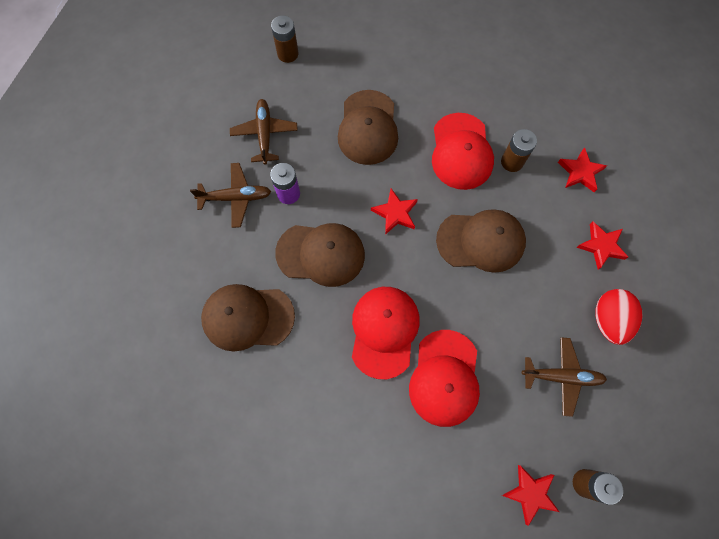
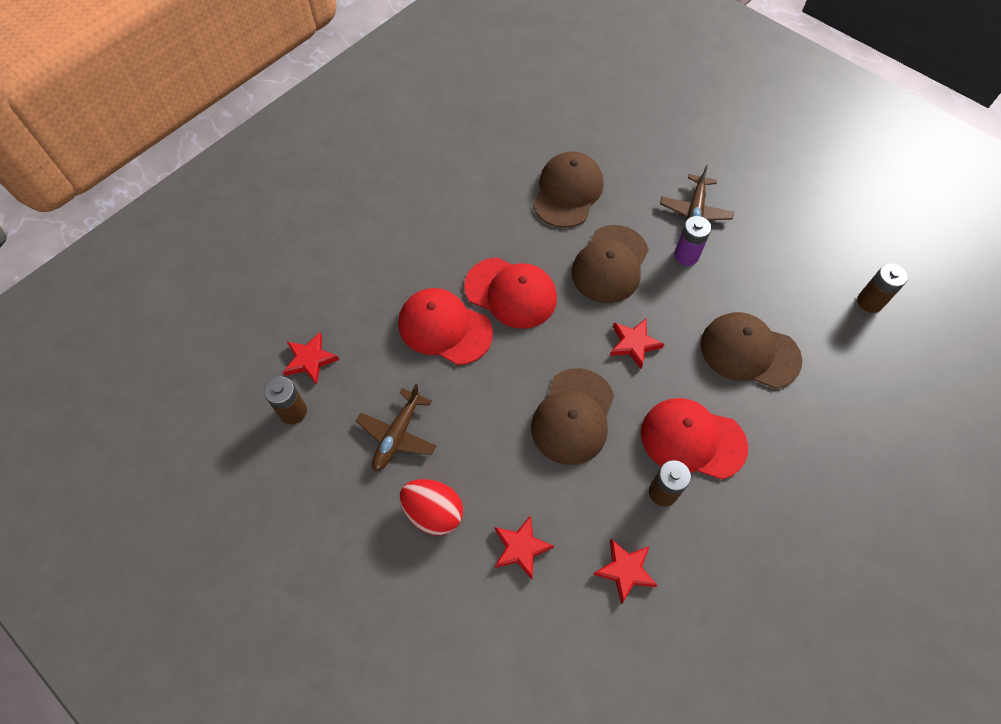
camera: 110 degrees right, 10 degrees down
brown plane [230,99,298,164] -> none

